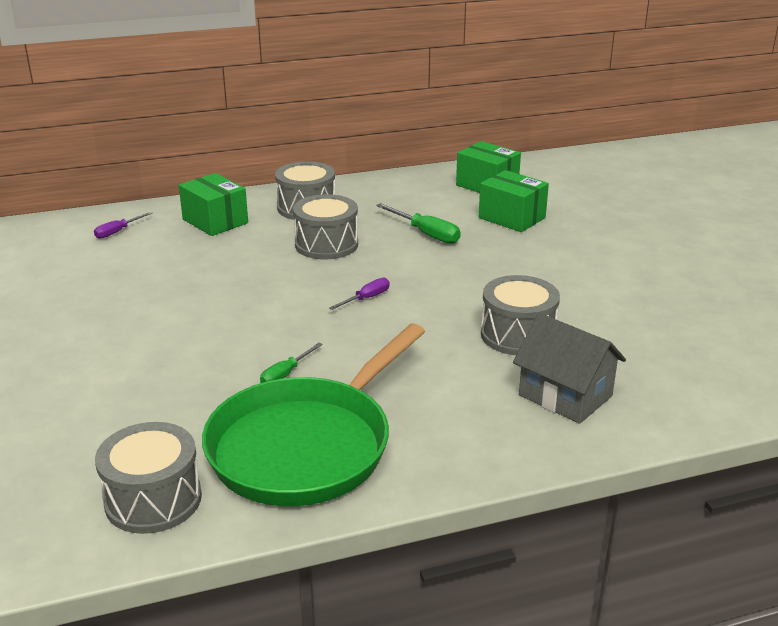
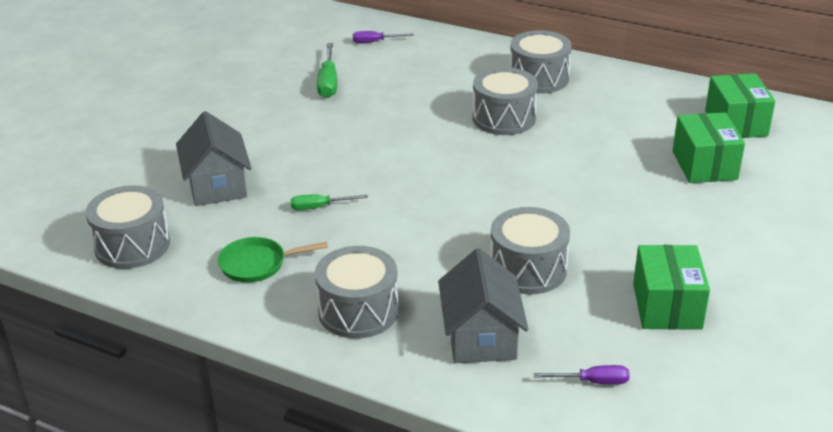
camera: 45 degrees right, 5 degrees up
green box [179,173,248,236] -> green box moved to [633,245,710,330]
green pan [202,323,425,506] -> green pan [218,237,328,283], size x0.42
purple screwdriver [329,278,390,310] -> purple screwdriver moved to [533,365,630,384]
green screwdriver [376,203,461,244] -> green screwdriver moved to [317,43,337,98]
none -> grey house [176,111,251,206]
none -> grey drum [315,246,399,339]

